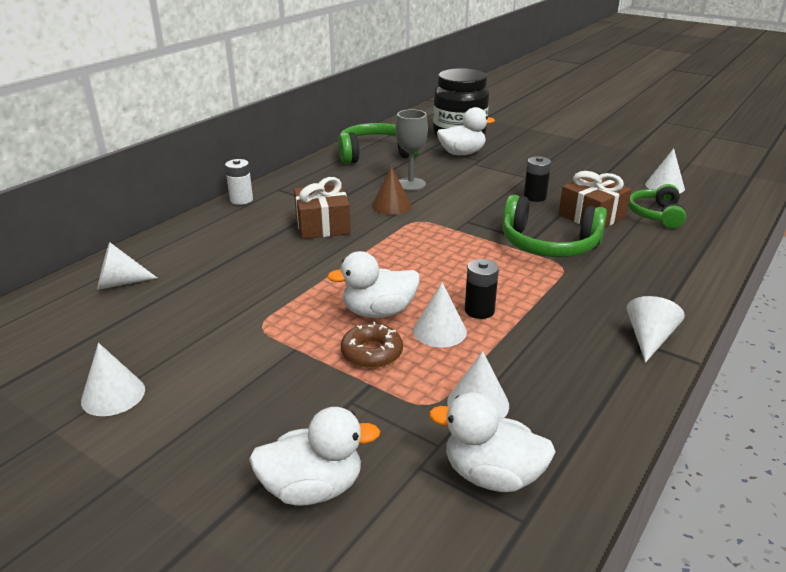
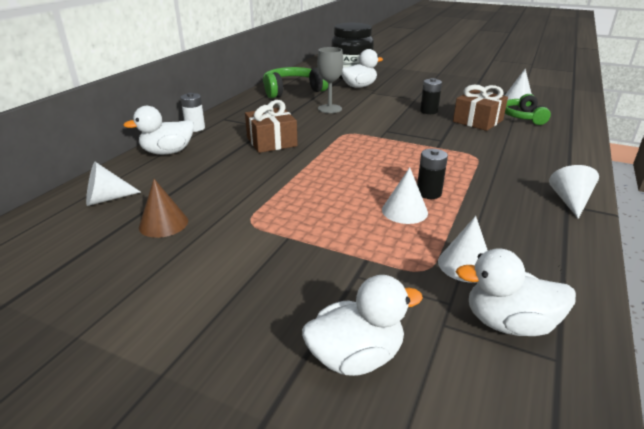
camera: 10 degrees left, 0 degrees up
white cone [81,343,145,416] -> none
white duck [327,251,420,318] -> white duck moved to [123,106,194,155]
brown donut [341,322,403,368] -> none
brown cone [372,166,411,215] -> brown cone moved to [139,179,188,238]
green headphones [503,195,607,257] -> none

